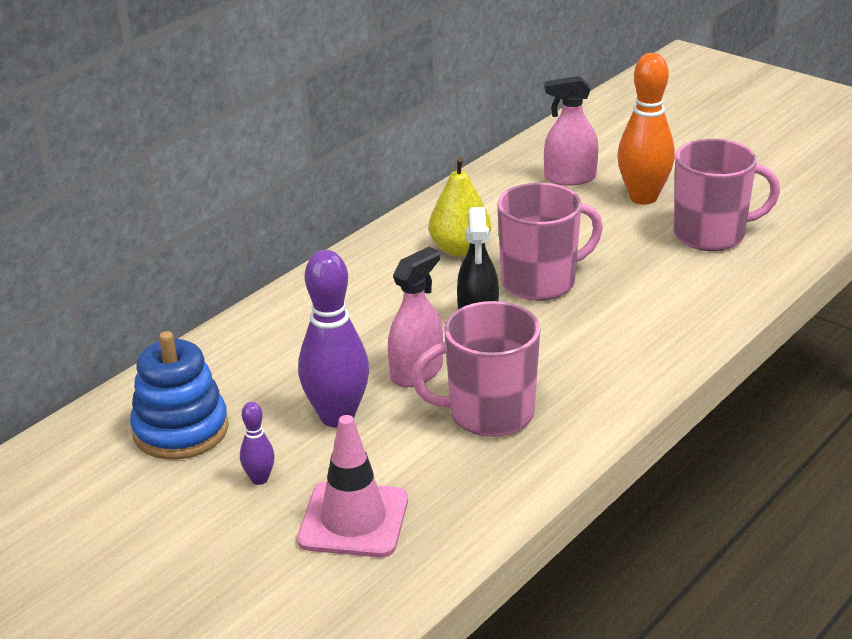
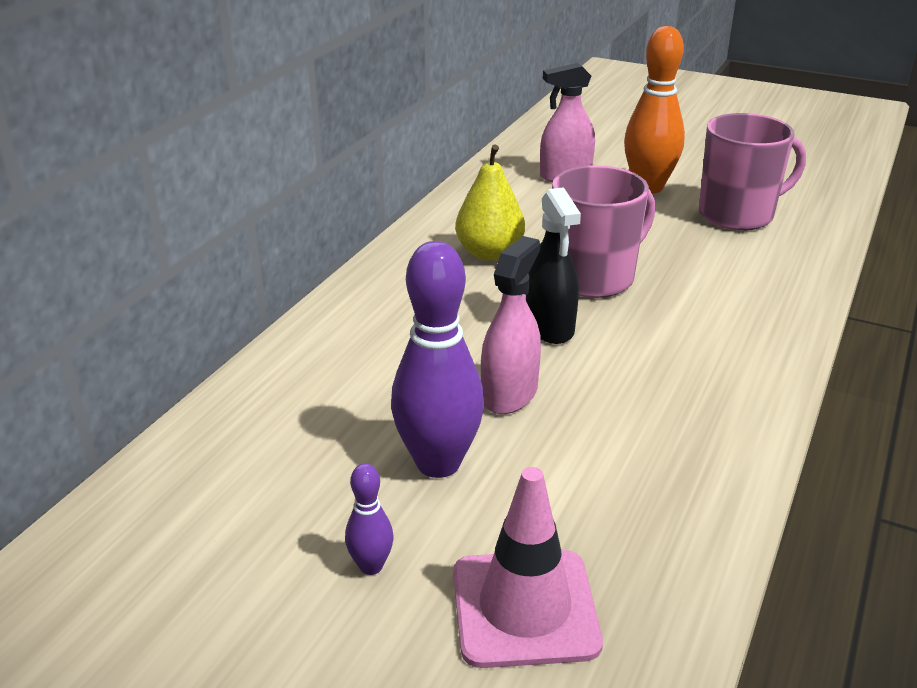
camera: 15 degrees left, 0 degrees up
blue stacking toy [130,331,229,459] -> none
pink mug [412,301,541,437] -> none

